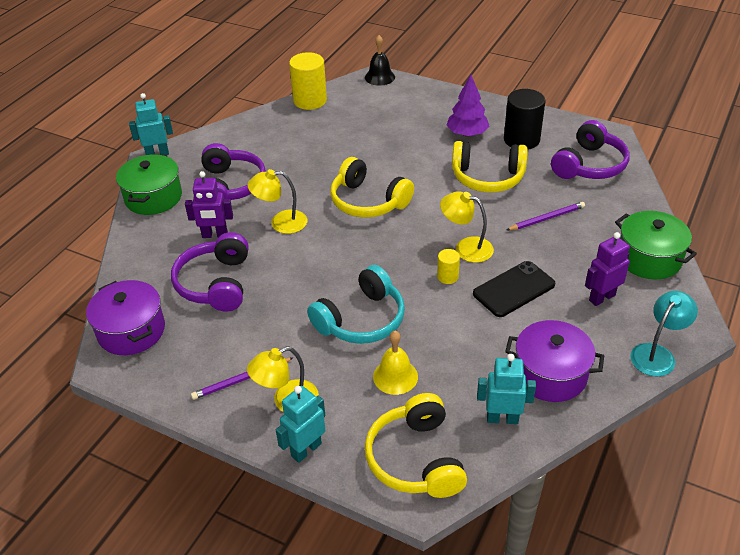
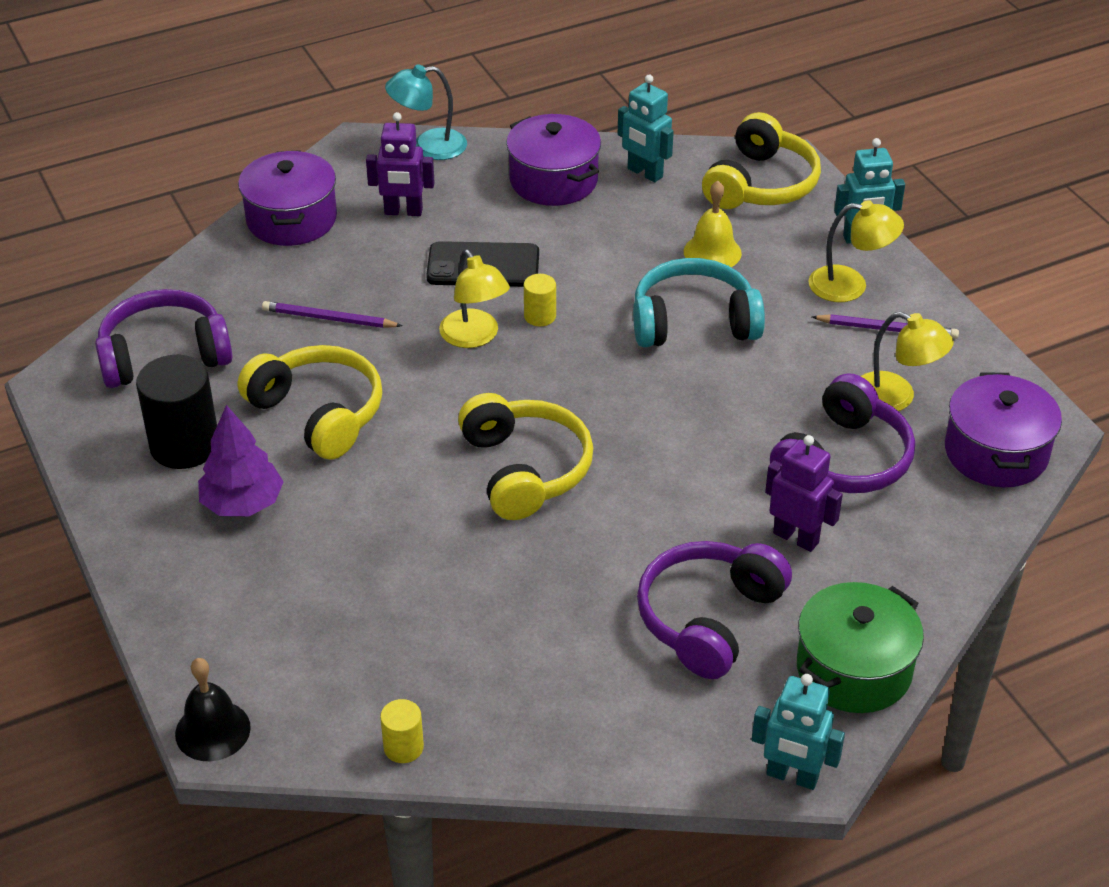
camera: 145 degrees left, 0 degrees up
yellow lamp [247,169,307,234] -> yellow lamp moved to [861,312,954,411]
yellow cylinder [289,52,327,110] -> yellow cylinder [380,699,424,763], size x0.50
green pot [615,211,697,279] -> purple pot [238,150,337,246]

